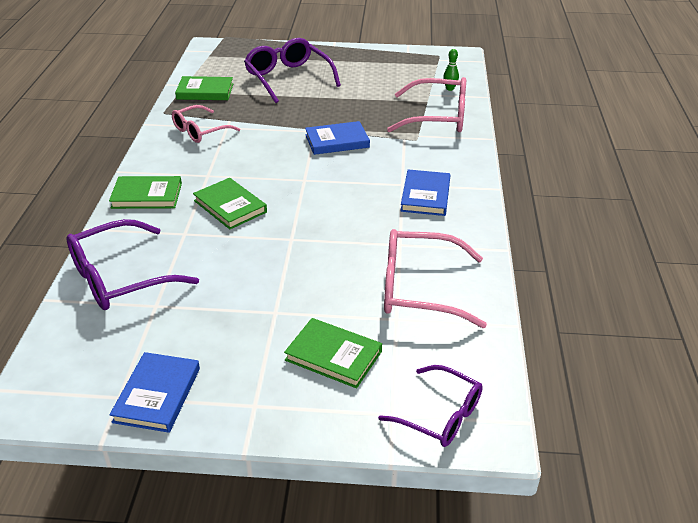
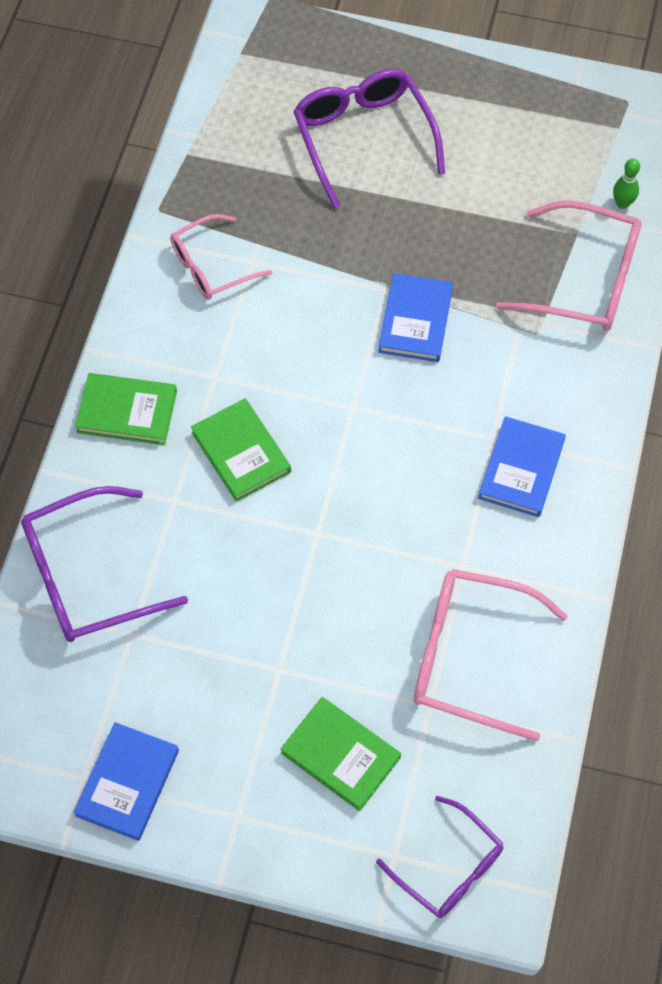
camera: 10 degrees right, 25 degrees up
green book [175,76,233,100] -> none
blue book [305,121,370,155] -> blue book turned 75 degrees counterclockwise [378,273,453,362]

